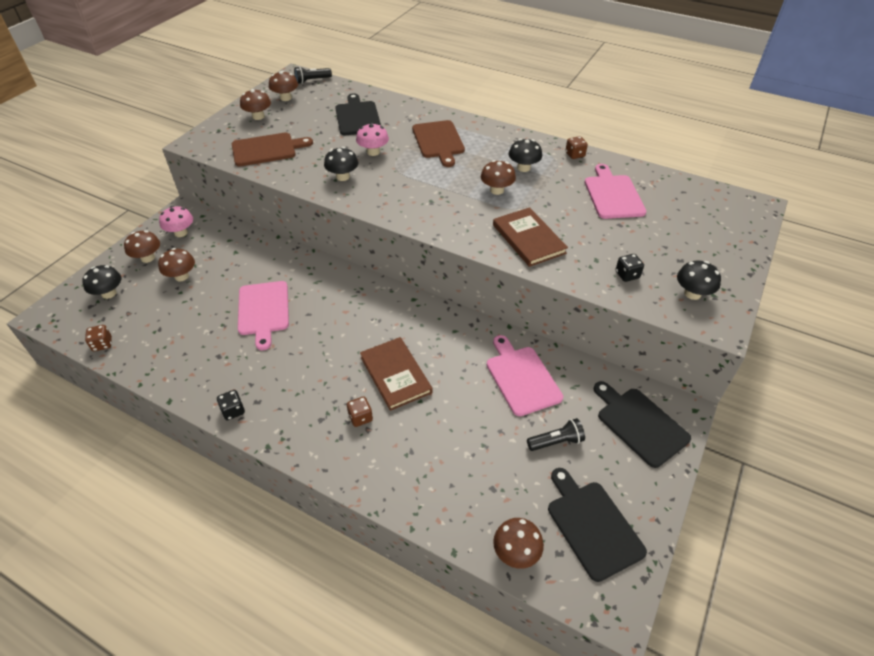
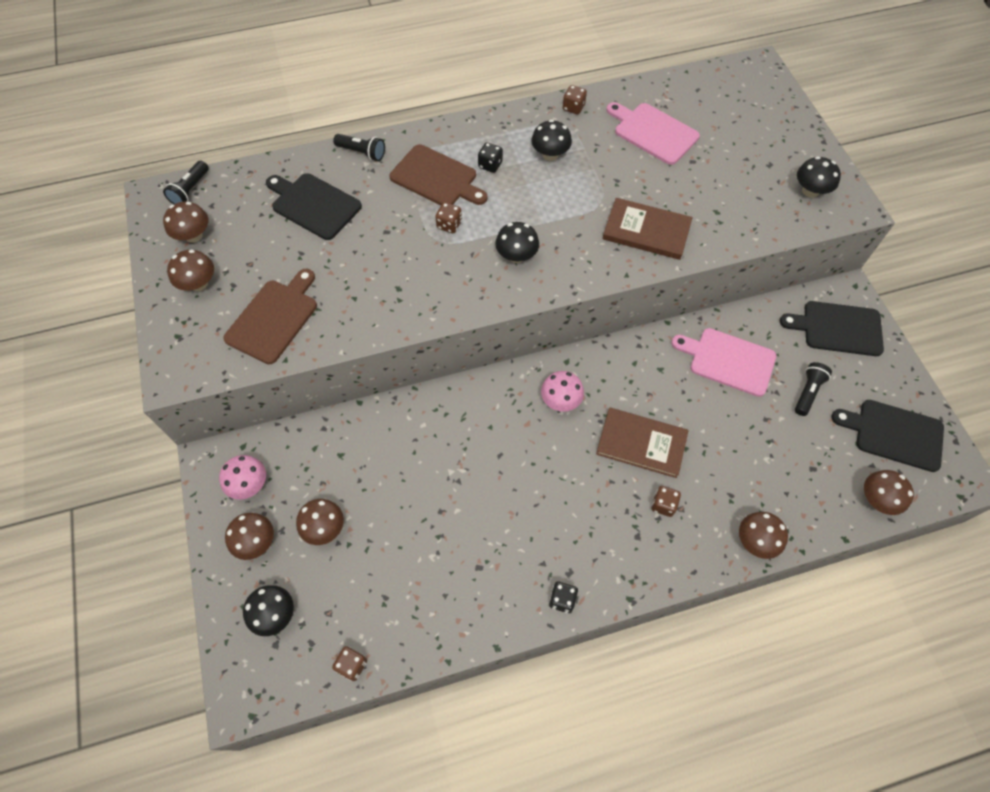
camera: 45 degrees left, 15 degrees up
pink cutting board [238,281,289,350] -> none
black mushroom [324,147,358,181] -> black mushroom moved to [495,222,539,263]
pink mushroom [356,123,389,156] -> pink mushroom moved to [541,371,584,412]
brown mushroom [481,160,516,195] -> brown mushroom moved to [739,512,788,559]
black dice [615,254,644,282] -> black dice moved to [478,142,503,173]
none -> black flashlight [333,134,385,161]
none -> brown dice [435,202,462,233]

